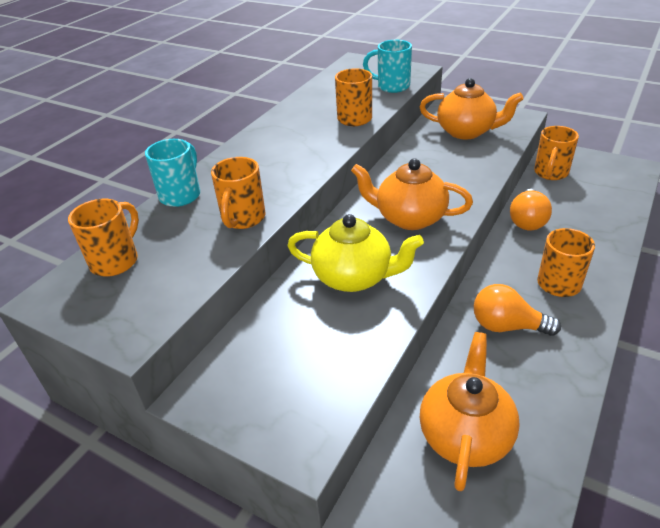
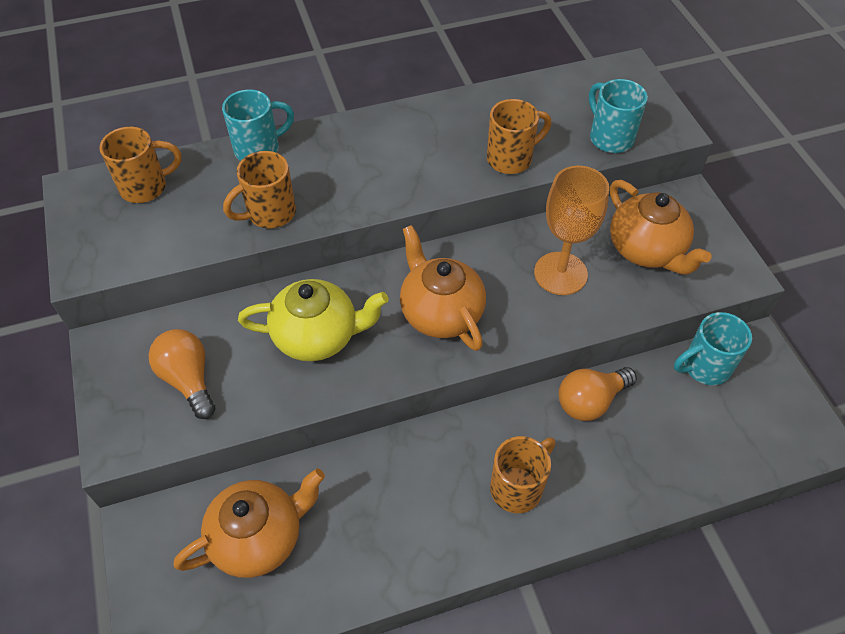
camera: 40 degrees right, 15 degrees up
yellow teapot [287,214,424,292] -> yellow teapot turned 60 degrees counterclockwise [238,279,389,361]
orange light bulb [474,284,561,336] -> orange light bulb moved to [148,329,215,419]
orange mug [534,126,579,180] -> turquoise mug [674,312,752,385]
none -> orange goblet [534,166,609,295]

